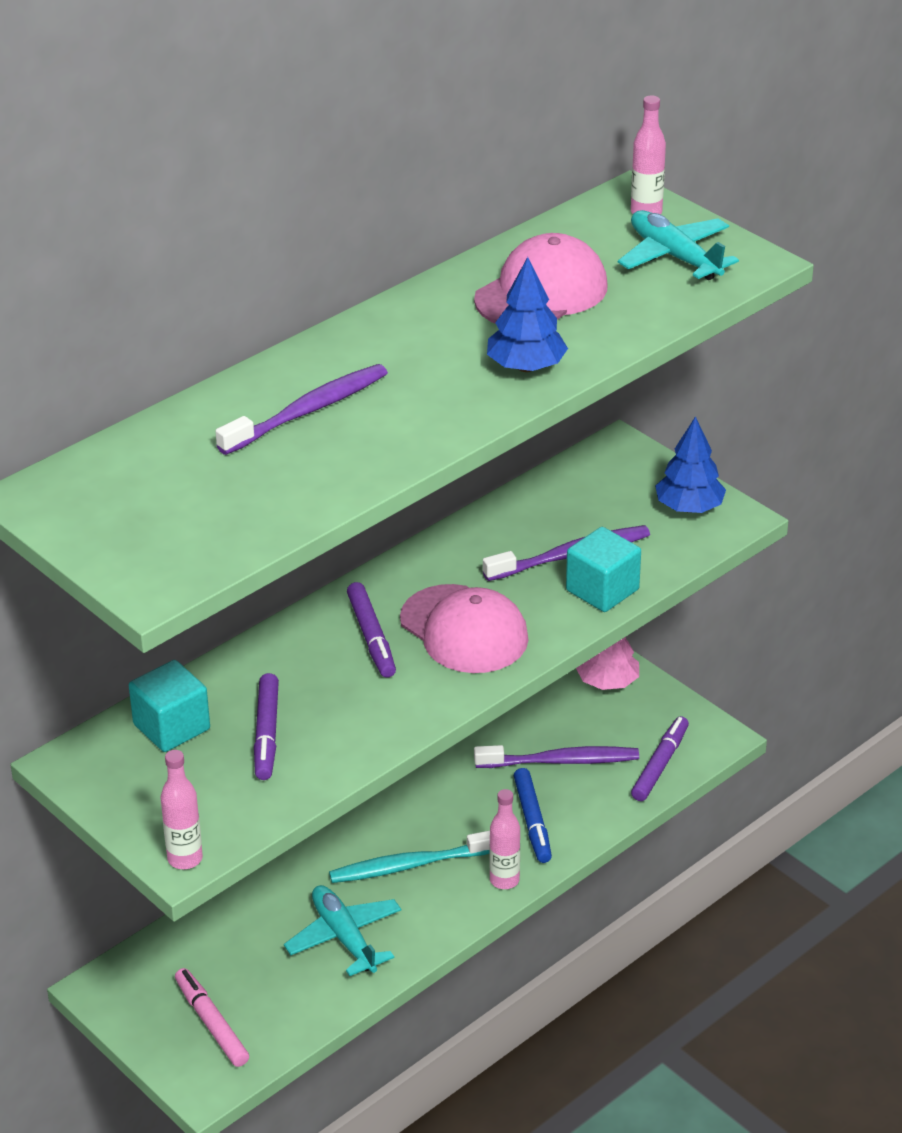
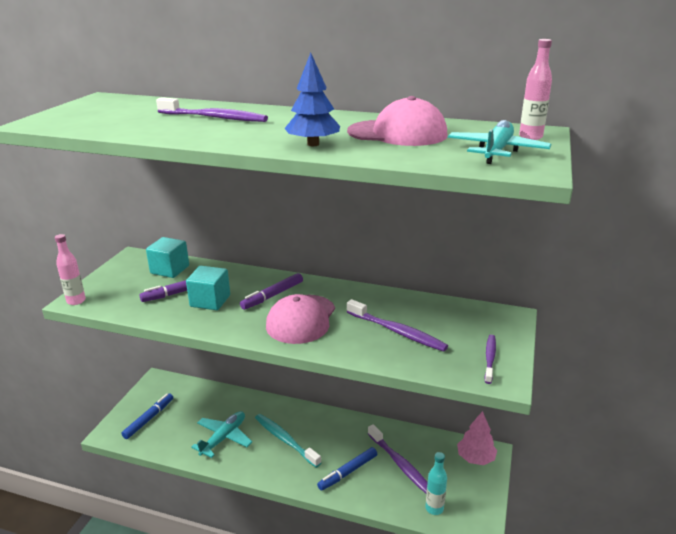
camera: 60 degrees right, 10 degrees down
pink marker [175,968,249,1067] -> blue marker [121,393,173,439]
pink bottle [489,789,520,889] -> none
turquoise cube [566,527,641,612] -> turquoise cube moved to [186,266,230,310]
purple marker [631,716,689,801] -> turquoise bottle [425,452,447,515]
blue tree [655,416,726,513] -> purple toothbrush [484,335,496,384]

